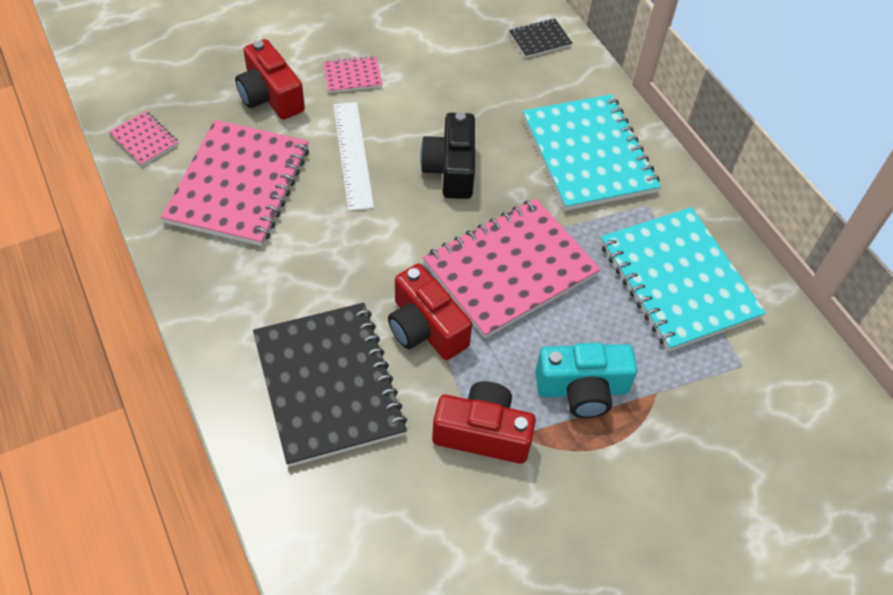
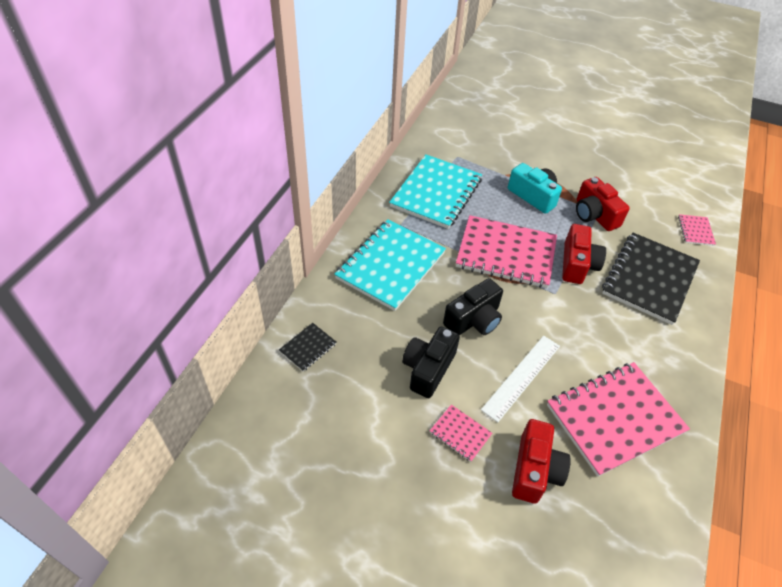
camera: 130 degrees left, 5 degrees down
pink notebook [109,111,179,166] -> pink notebook moved to [678,214,716,246]
black notebook [509,18,572,58] -> black notebook turned 75 degrees counterclockwise [279,323,336,372]
none -> black camera [402,327,460,398]

